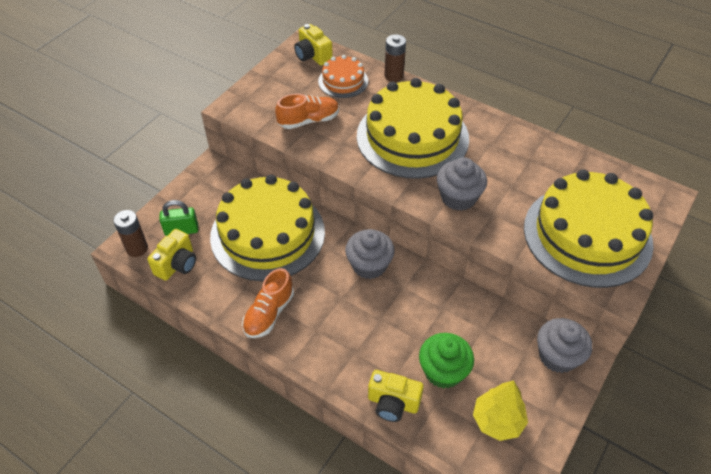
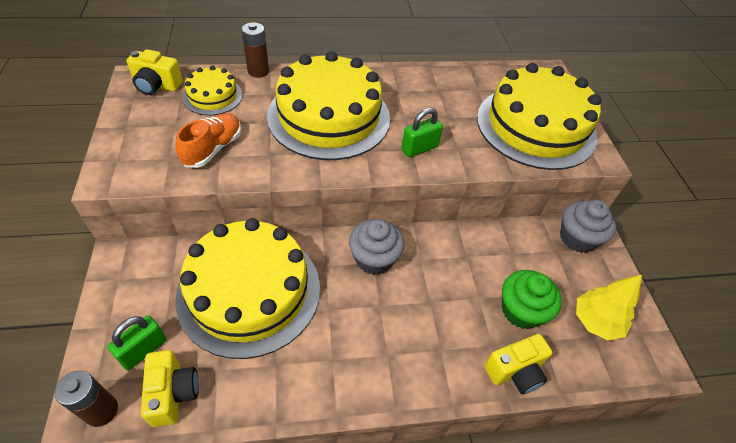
camera: 45 degrees left, 0 degrees up
orange shoe [242,268,294,338] -> none
orange cake [318,55,368,98] -> yellow cake [183,65,243,116]
grey cupcake [437,157,487,211] -> green padlock [401,108,443,157]

